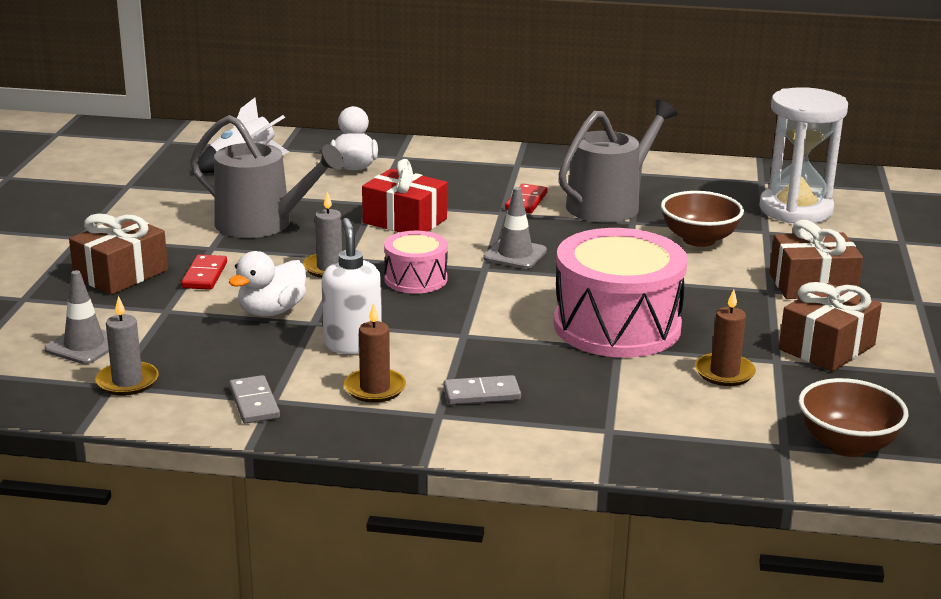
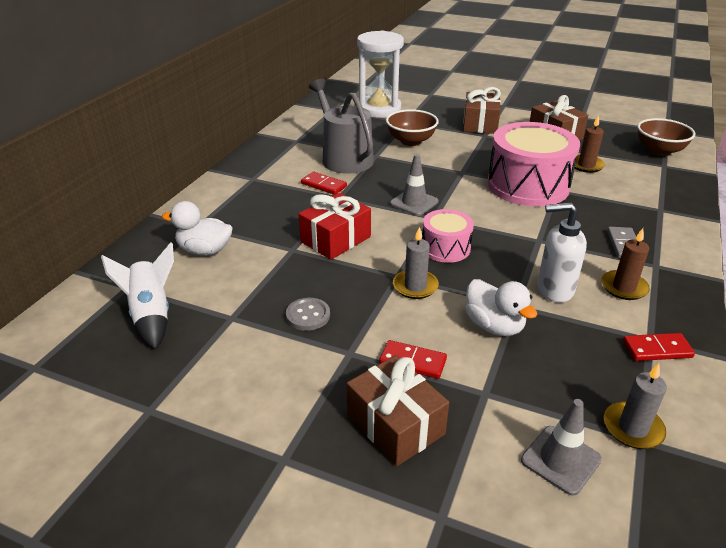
camera: 75 degrees left, 10 degrees up
grey watering can [190,115,344,238] -> grey button [286,298,330,331]
grey domino [229,375,280,423] -> red domino [623,333,695,361]

